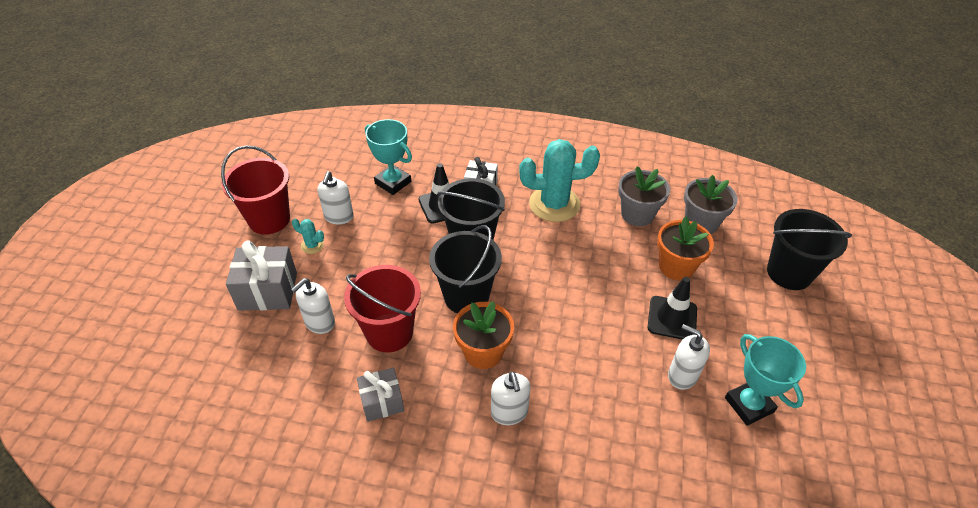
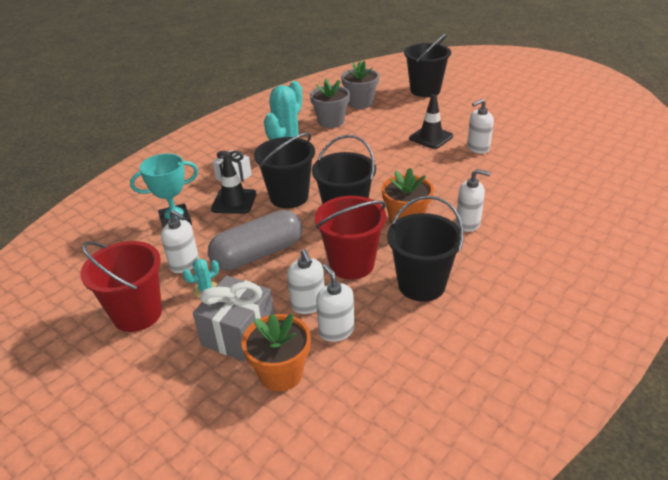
camera: 60 degrees left, 10 degrees down
grey gift [357,368,404,422] -> black bucket [387,196,464,302]
orange flower pot [657,216,714,280] -> orange flower pot moved to [241,314,311,391]
turquoise trophy [725,334,806,426] -> none
none -> grey capsule [208,210,302,271]
none -> white soap dispenser [316,264,354,342]

